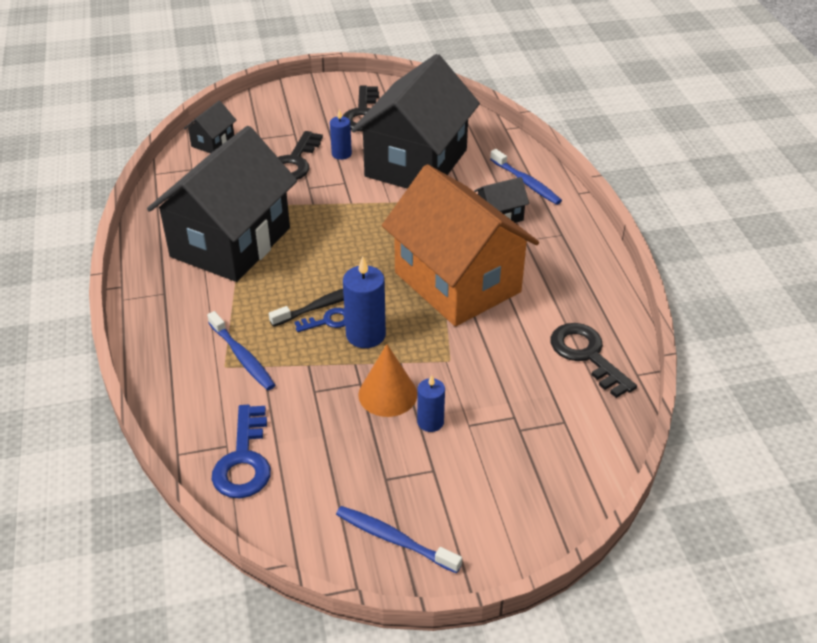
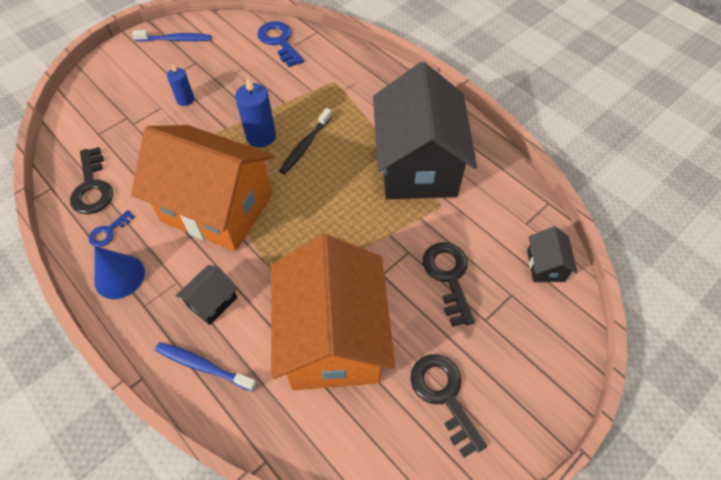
camera: 150 degrees right, 15 degrees up
blue toothbrush [207,311,275,390] -> none
blue key [294,308,345,332] -> blue key moved to [89,210,135,247]
blue candle [330,109,352,160] -> none
black house [351,54,480,189] -> orange house [271,234,395,390]
orange cone [358,344,418,417] -> none
black key [550,323,637,398] -> black key turned 45 degrees clockwise [70,147,113,214]
none -> blue cone [94,246,145,299]

